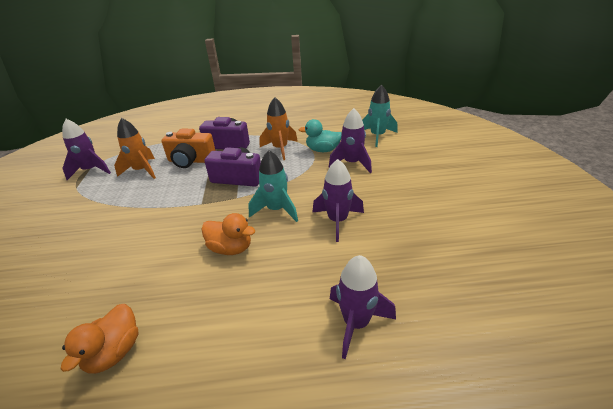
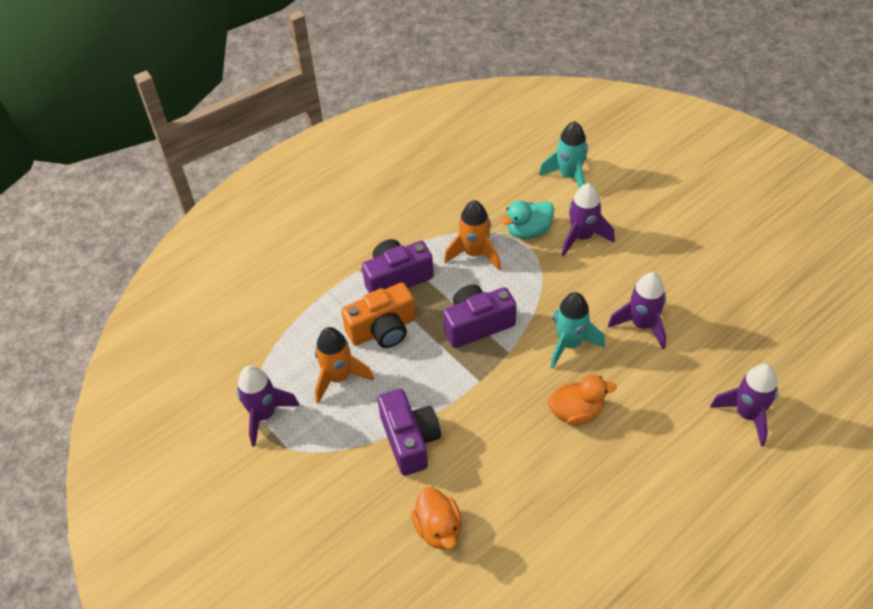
camera: 35 degrees left, 15 degrees up
orange duck [61,304,138,374] -> orange duck moved to [411,487,462,549]
none -> purple camera [378,389,441,476]

